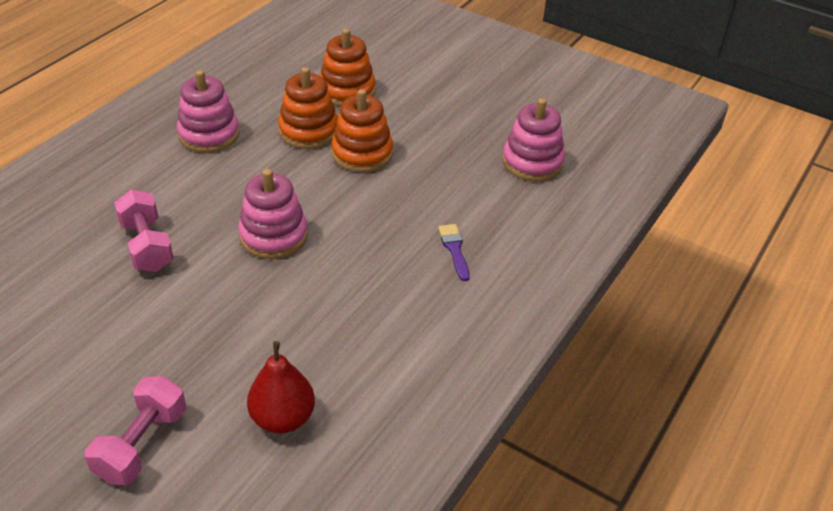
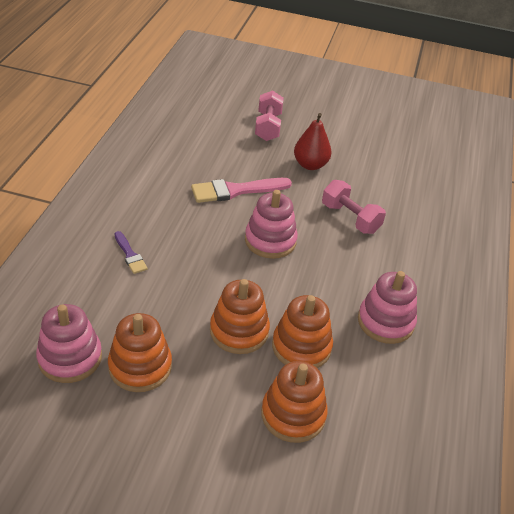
camera: 160 degrees right, 0 degrees up
red pear [247,341,315,433] -> red pear moved to [294,113,331,170]
none -> orange stacking toy [108,313,172,392]
none -> pink brush [191,178,292,203]

